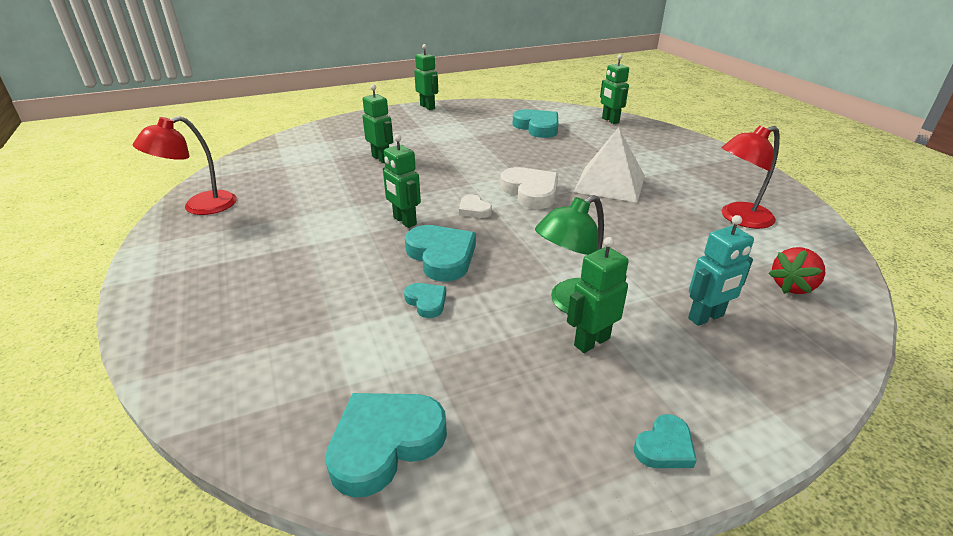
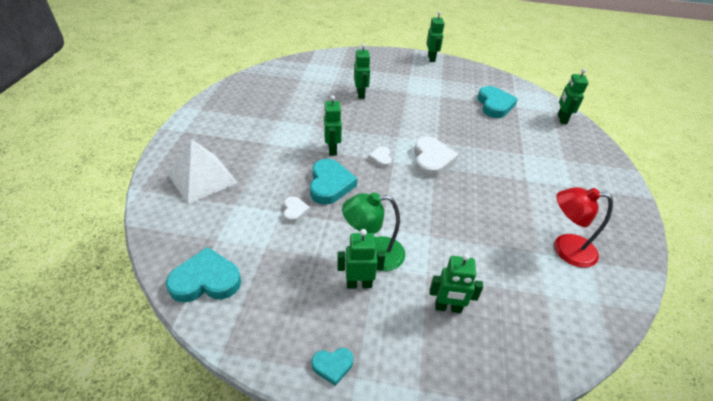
camera: 30 degrees right, 10 degrees up
red lamp [133,116,237,215] -> none
turquoise heart [404,283,446,318] -> white heart [283,196,310,223]
white pyramid [573,127,645,203] -> white pyramid moved to [168,139,238,204]
turquoise robot [688,215,754,326] -> green robot [430,253,483,313]
red strawberry [768,247,825,294] -> none

